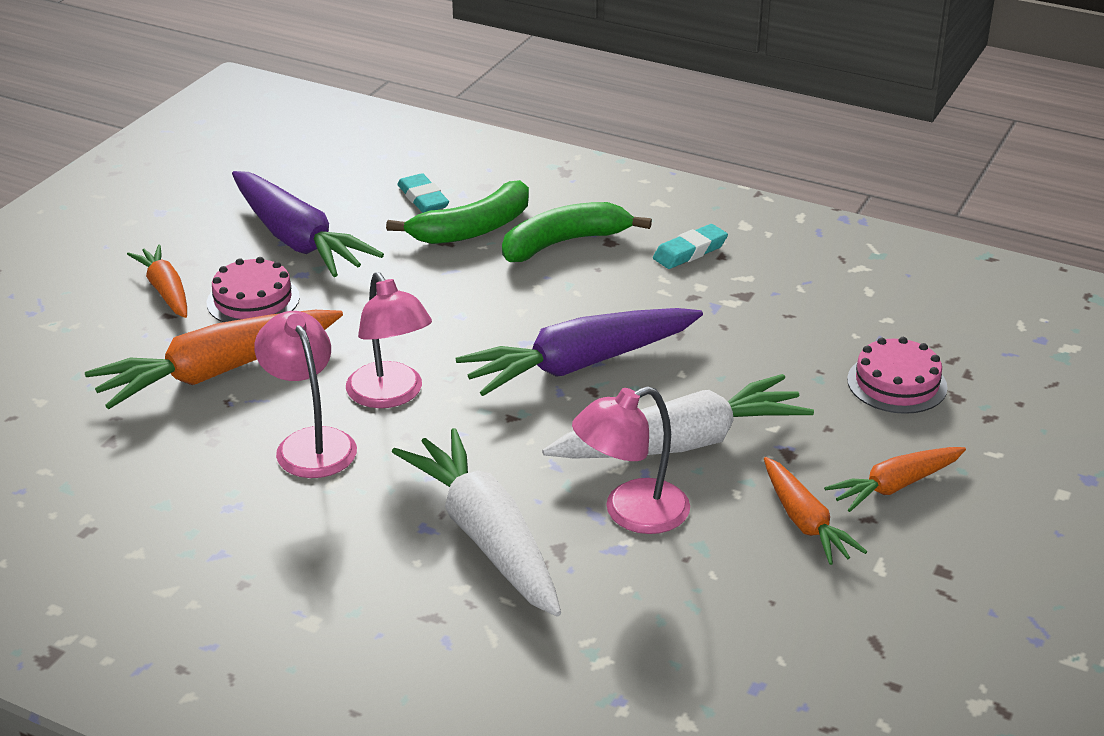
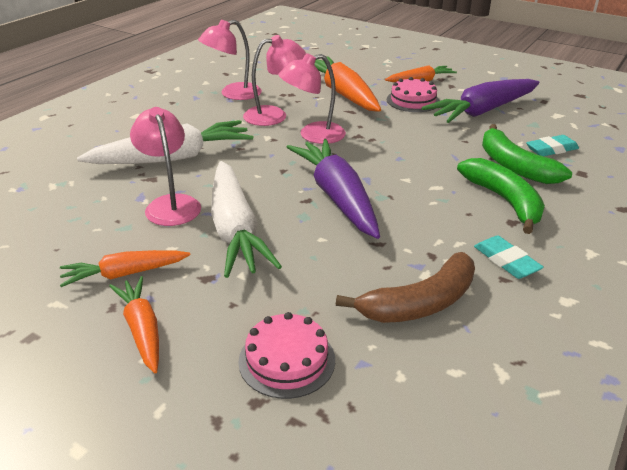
camera: 95 degrees right, 0 degrees up
none -> pink lamp [198,20,262,100]
none -> brown banana [336,252,475,323]

